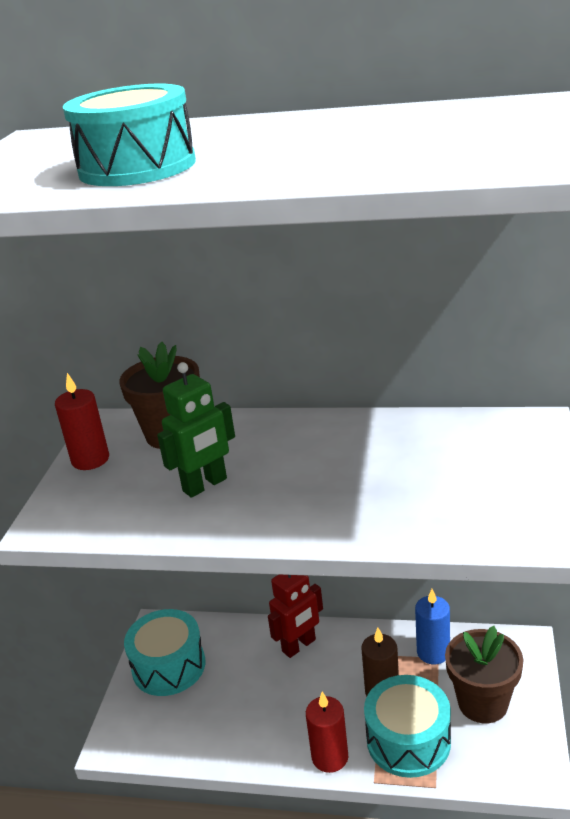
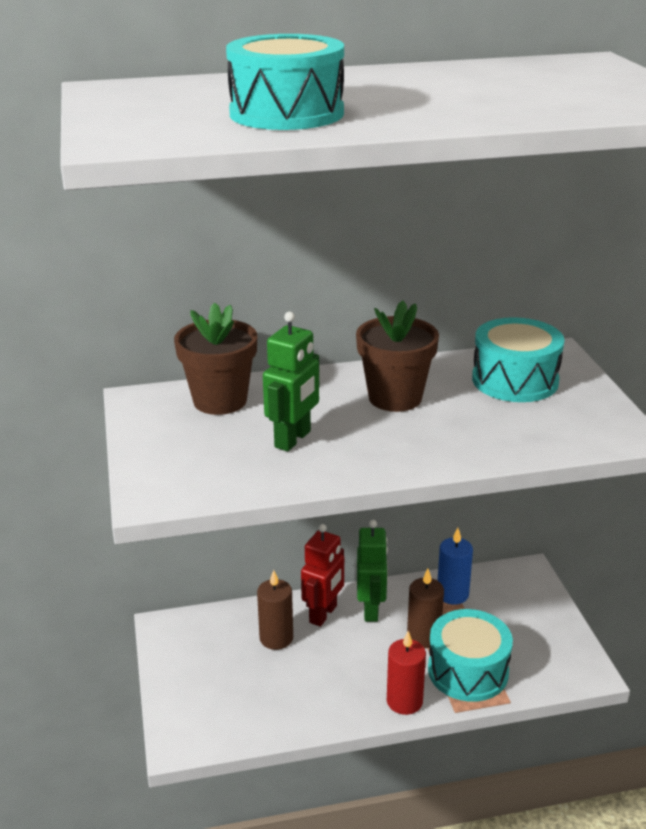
camera: 25 degrees left, 0 degrees up
red candle [55,373,109,470] -> none
turquoise drum [124,609,206,696] -> turquoise drum moved to [472,317,564,402]
brown flower pot [445,626,523,723] -> brown flower pot moved to [356,301,439,412]
none -> brown candle [257,570,293,650]
none -> green robot [357,520,388,622]

